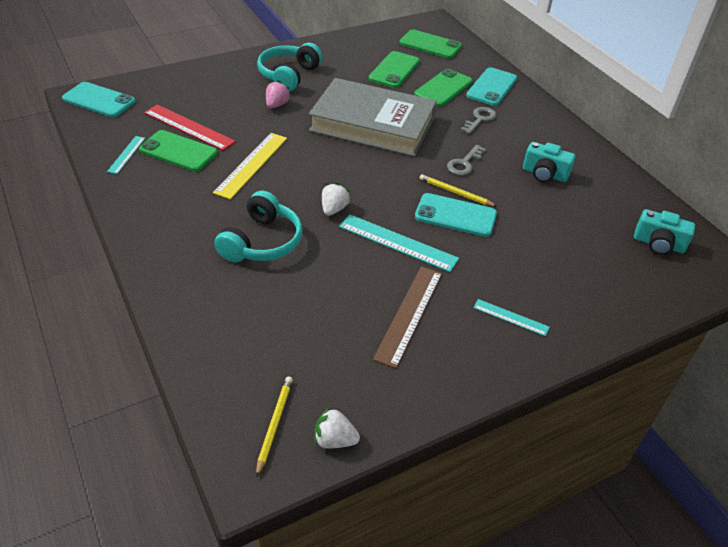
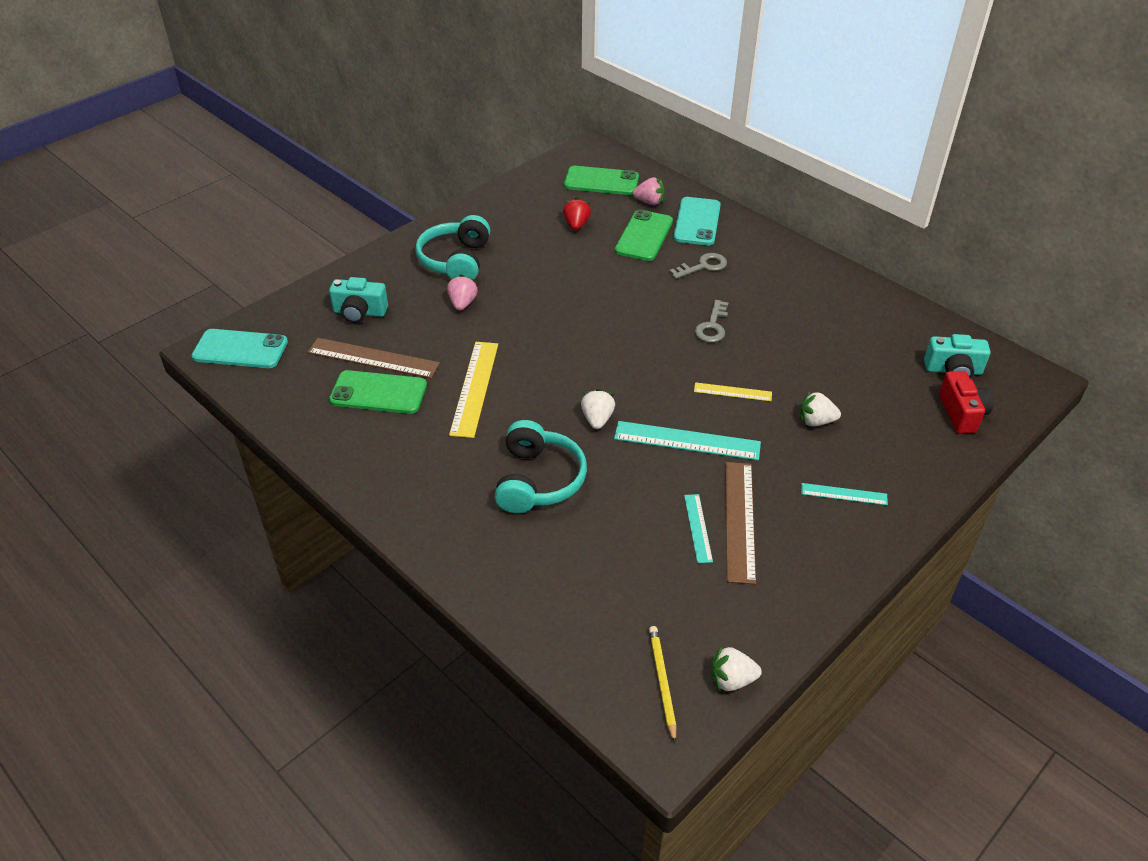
camera: 15 degrees left, 0 degrees up
turquoise ruler [107,136,145,174] -> turquoise ruler moved to [684,494,713,563]
red ruler [144,104,236,151] -> brown ruler [307,338,440,379]
grey book [309,78,437,157] -> none
green phone [368,51,420,88] -> red strawberry [563,197,591,230]
turquoise phone [415,193,497,237] -> yellow ruler [694,382,772,401]
yellow pencil [419,174,497,207] -> none
grey key [461,107,497,134] -> grey key turned 45 degrees clockwise [669,253,727,279]
turquoise camera [523,142,575,183] -> turquoise camera moved to [329,277,388,323]
none -> pink strawberry [633,177,665,205]
none -> white strawberry [800,391,841,426]
none -> red camera [939,371,994,434]

